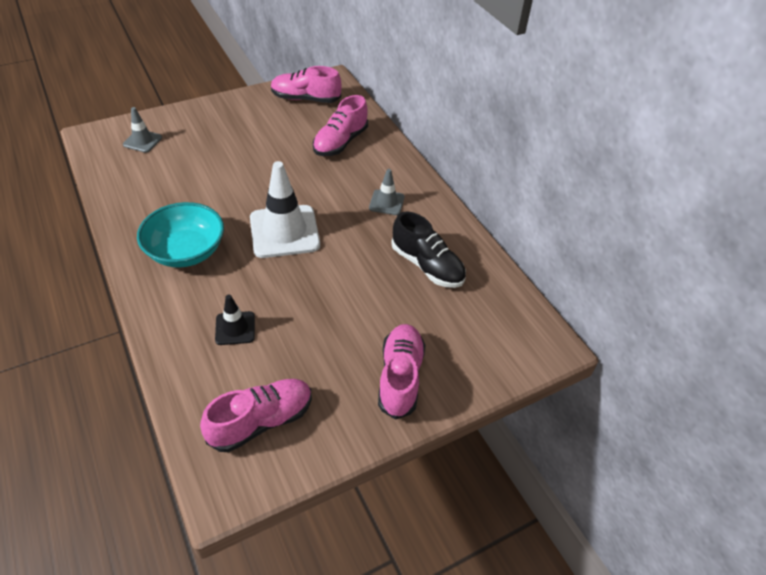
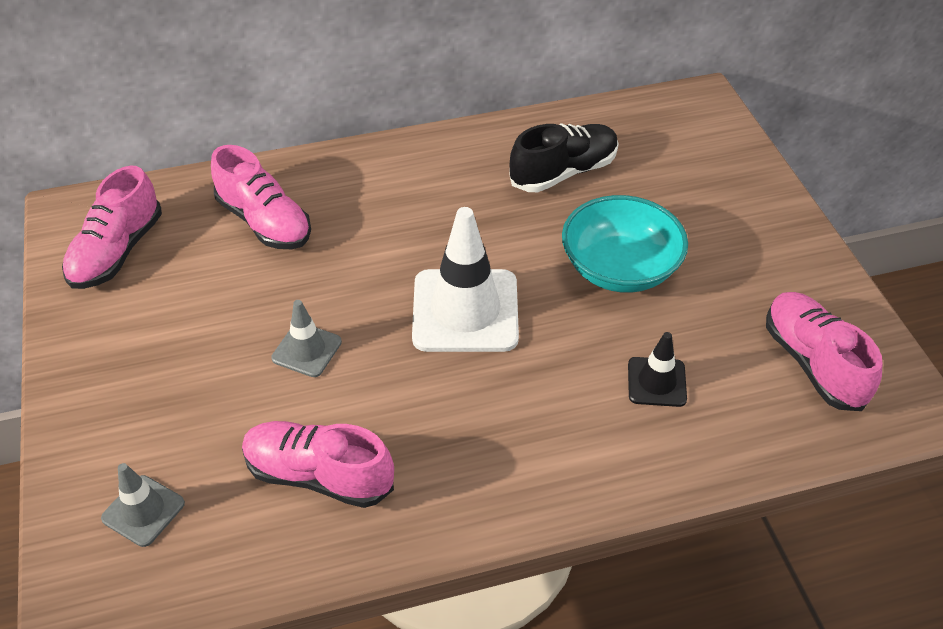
camera: 75 degrees left, 0 degrees up
turquoise bowl [137,202,224,267] -> turquoise bowl moved to [562,195,688,293]
grey traffic cone [369,169,404,215] -> grey traffic cone moved to [271,300,342,377]
pink shoe [378,324,425,420] -> pink shoe moved to [242,421,394,508]

